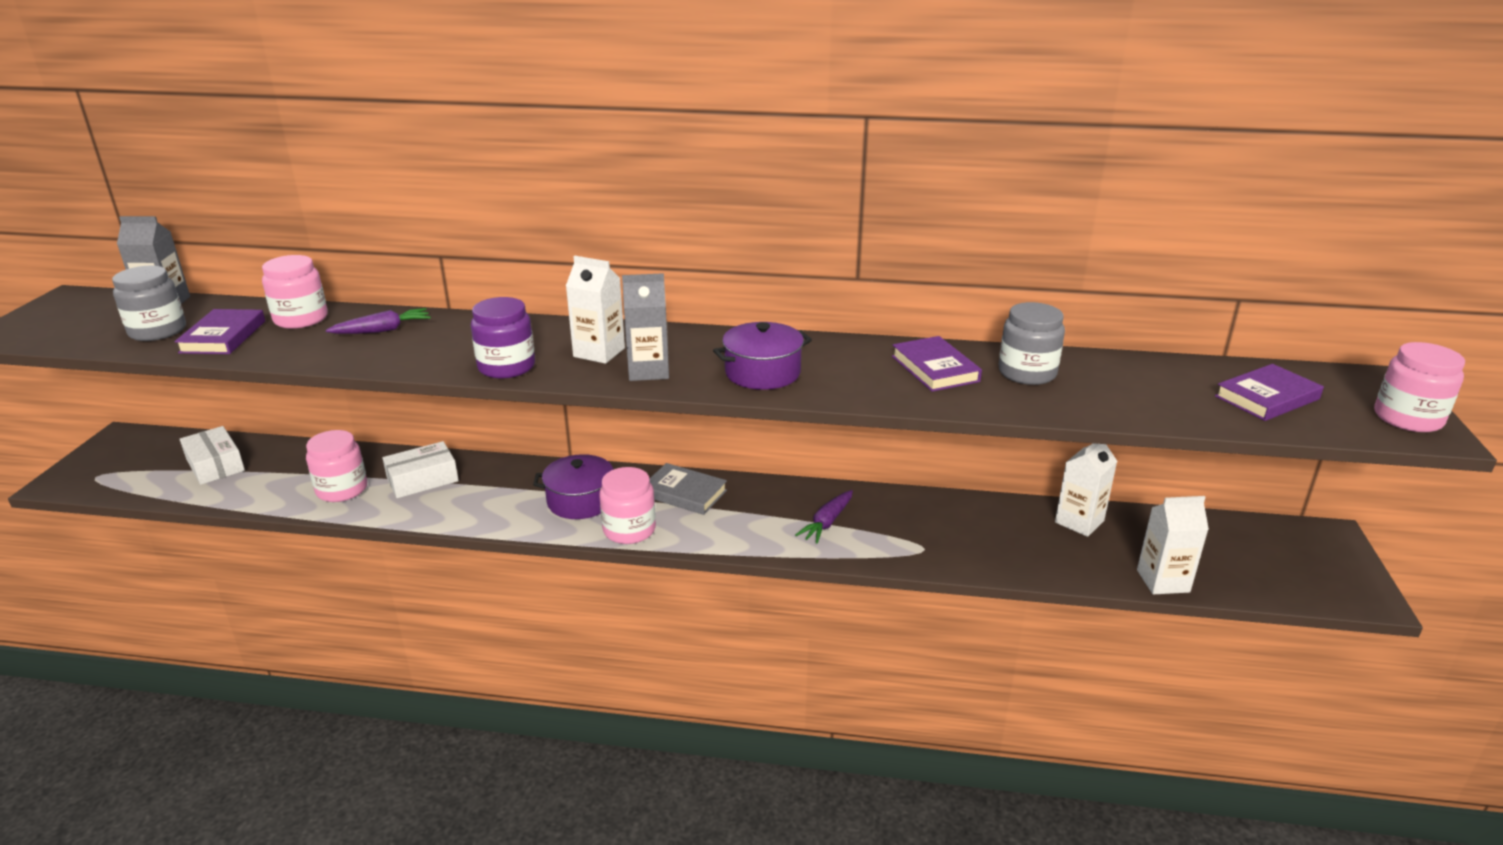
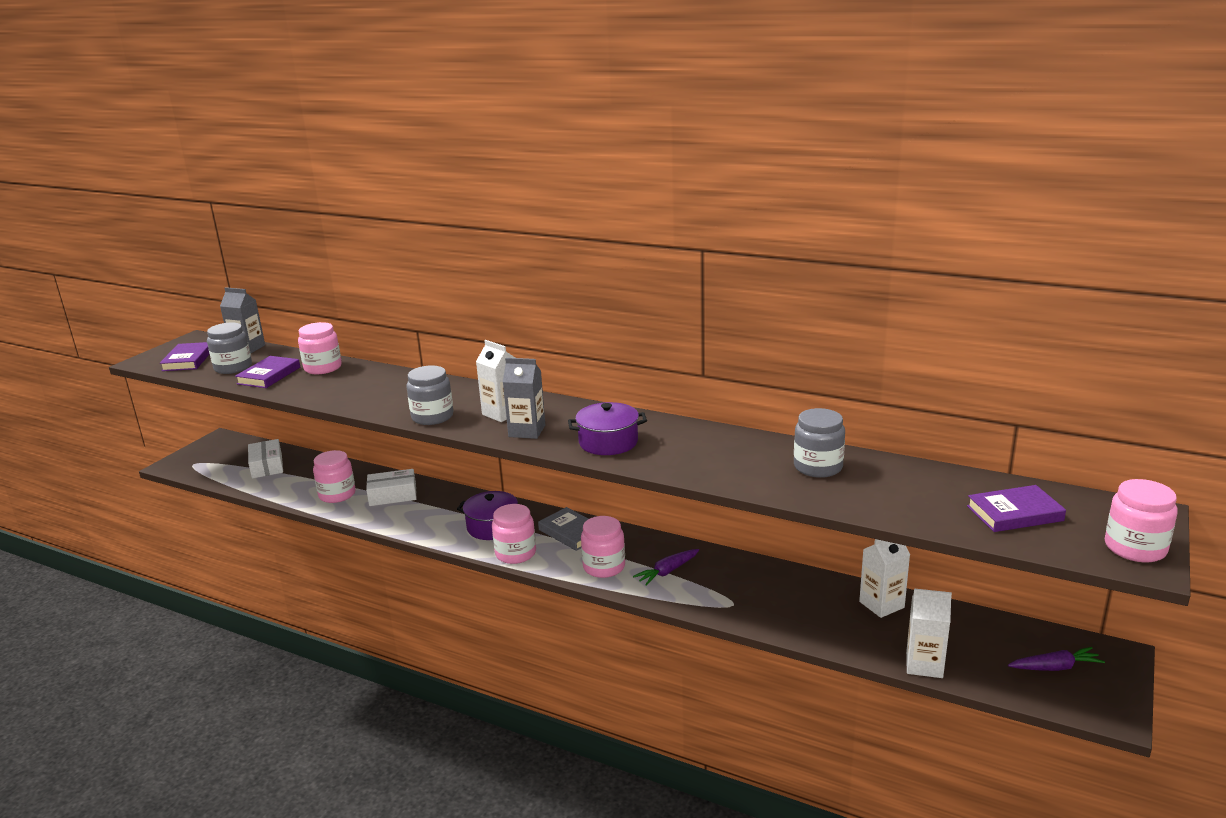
camera: 20 degrees right, 5 degrees down
purple carrot [326,308,431,334] -> purple carrot moved to [1008,647,1105,671]
purple jar [471,297,535,379] -> grey jar [406,365,453,425]
purple book [892,336,982,392] -> purple book moved to [160,342,210,371]
none -> pink jar [581,516,625,578]

